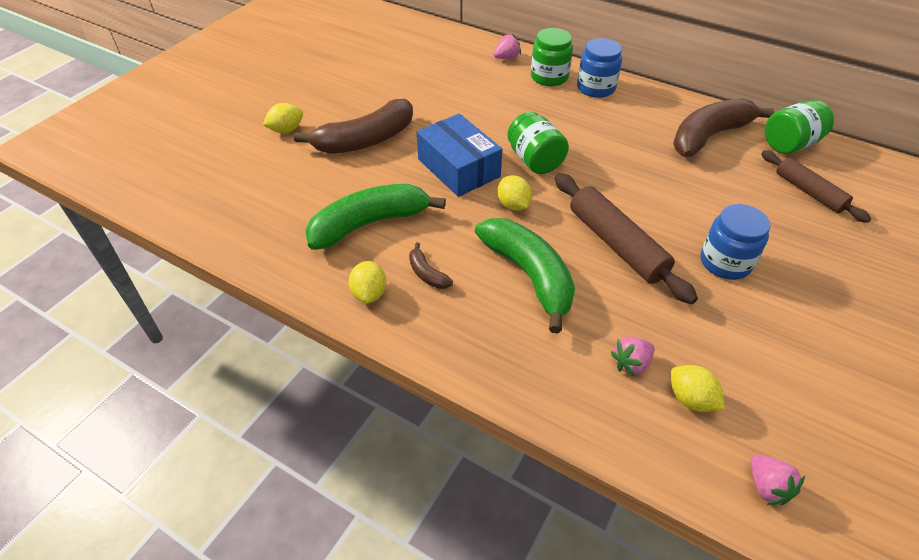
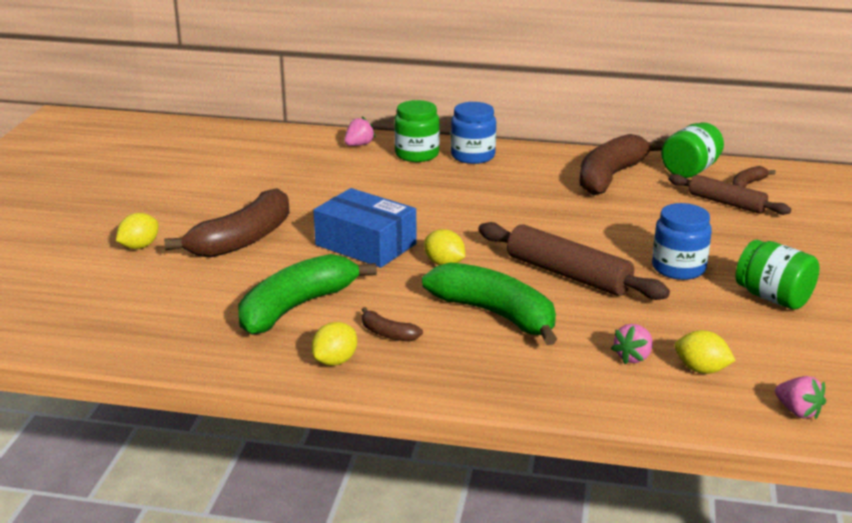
camera: 20 degrees left, 20 degrees down
yellow lemon [349,261,387,303] -> yellow lemon turned 60 degrees clockwise [311,322,357,366]
green jar [507,112,569,174] -> green jar moved to [736,240,820,310]
none -> brown banana [733,166,776,187]

